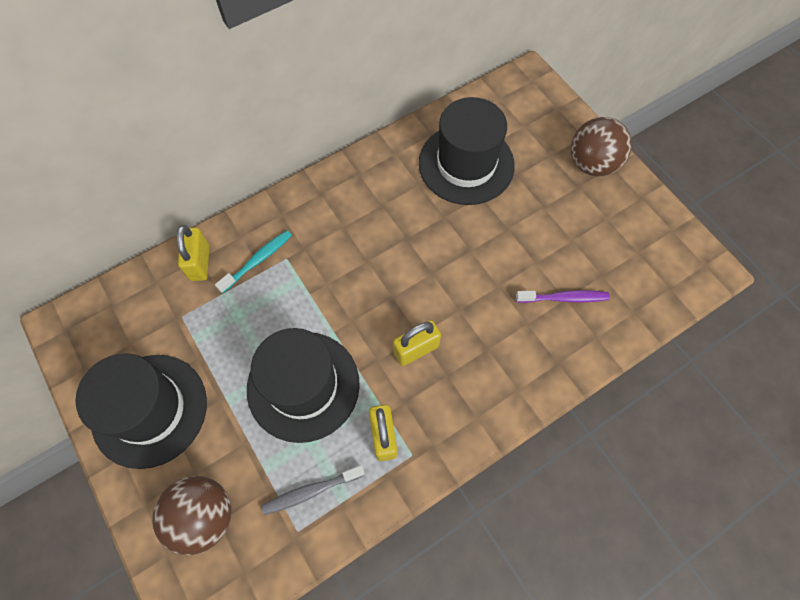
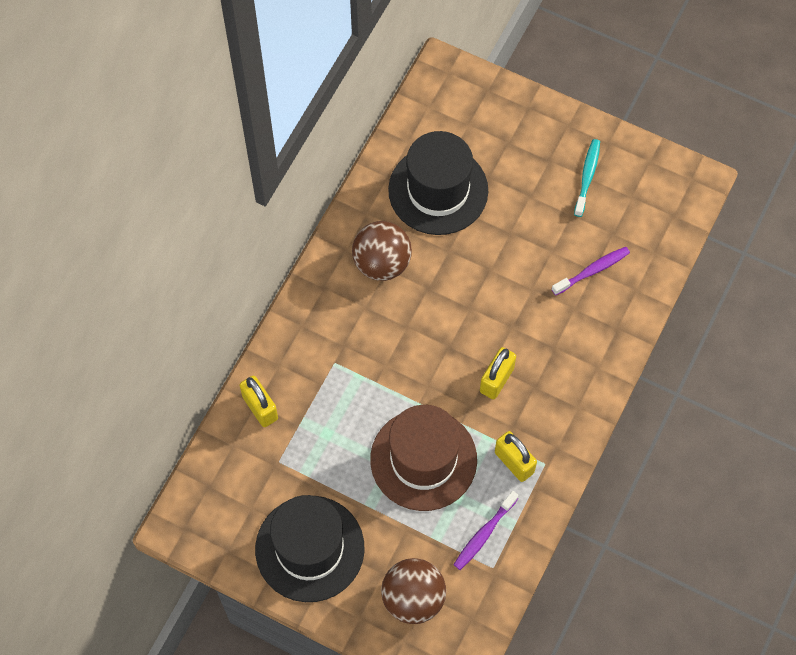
camera: 30 degrees left, 0 degrees up
turquoise toothbrush [215,230,292,293] -> turquoise toothbrush moved to [574,139,600,217]
black hat [247,328,360,443] -> brown hat [370,405,477,511]
grey toothbrush [261,465,365,515] -> purple toothbrush [454,491,519,570]
brown ball [571,117,632,177] -> brown ball moved to [352,221,412,281]

